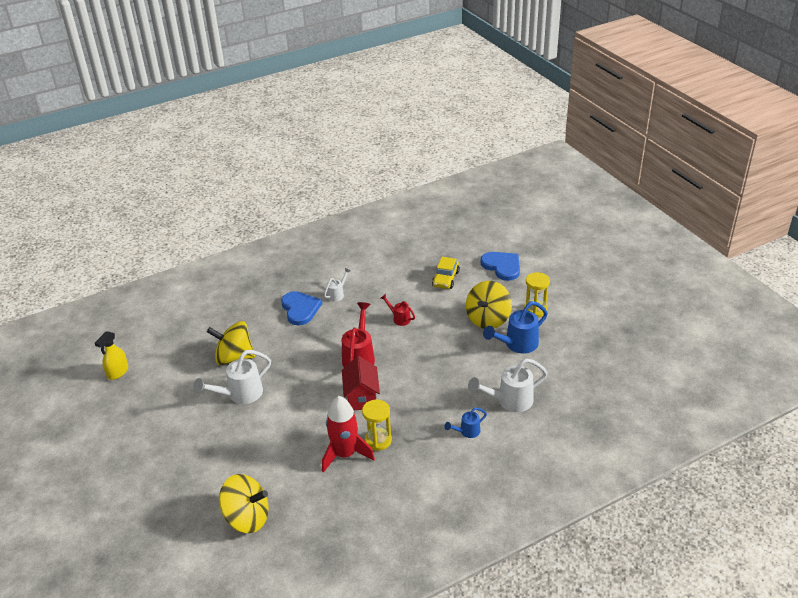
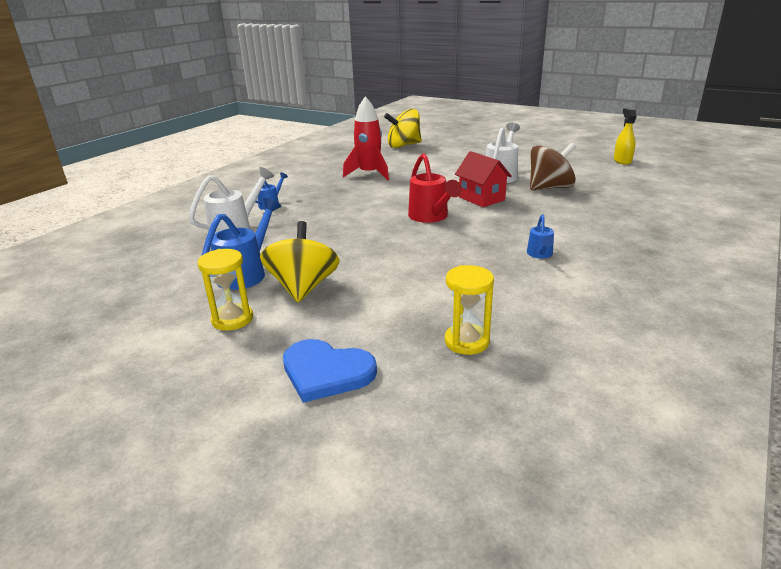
camera: 150 degrees right, 10 degrees down
yellow spinning top [207,321,255,365] -> brown spinning top [530,143,576,191]
blue heart [281,291,322,325] -> none
white watering can [324,268,351,302] -> blue watering can [527,214,554,259]
red house [342,356,380,410] -> red house moved to [455,151,512,207]
yellow hourglass [362,399,392,451] -> yellow hourglass moved to [445,265,494,355]
red watering can [381,294,415,326] -> none
yellow car [432,257,460,289] -> none

